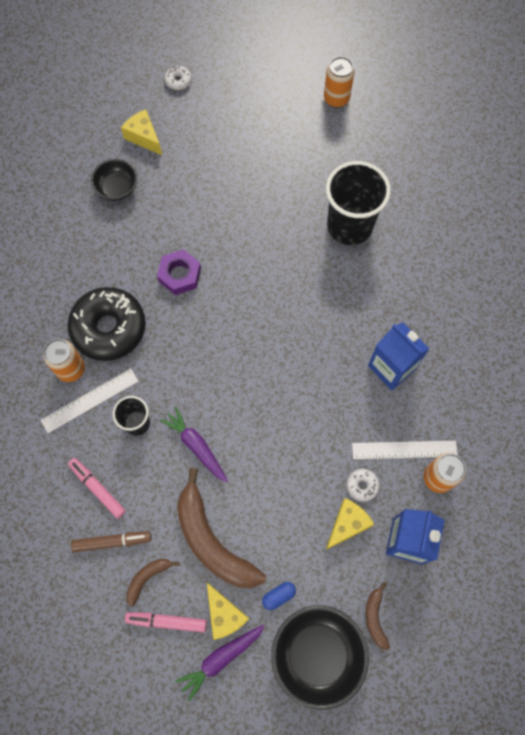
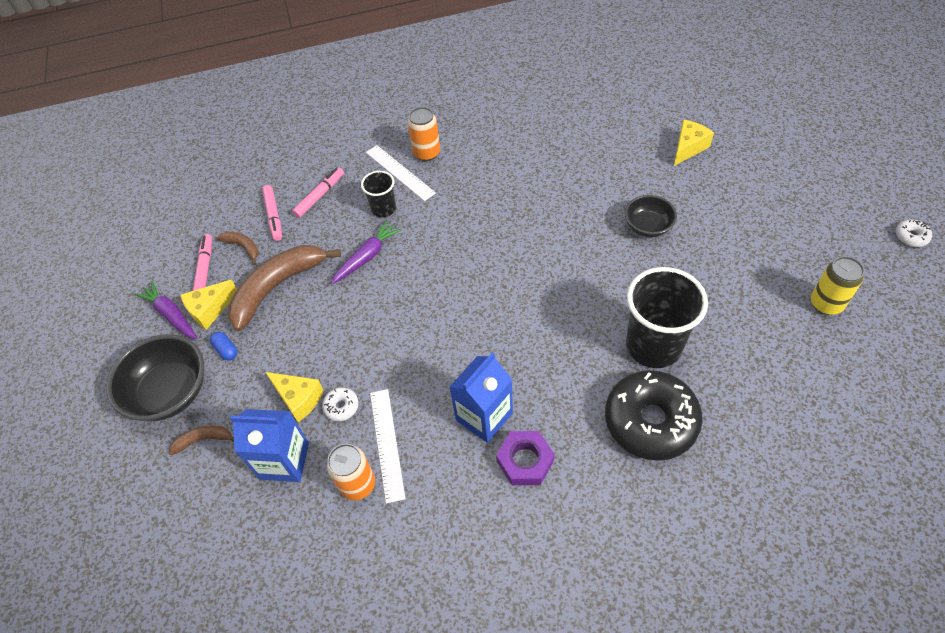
camera: 85 degrees right, 15 degrees down
black donut [67,287,146,361] -> black donut moved to [605,370,703,461]
brown marker [71,532,151,552] -> pink marker [262,185,282,241]
black bowl [91,159,137,201] -> black bowl moved to [625,195,677,237]
purple nut [157,249,201,295] -> purple nut moved to [496,431,555,485]
white donut [165,65,192,90] -> white donut moved to [896,219,932,247]
orange can [324,57,354,108] -> yellow can [811,256,864,315]

